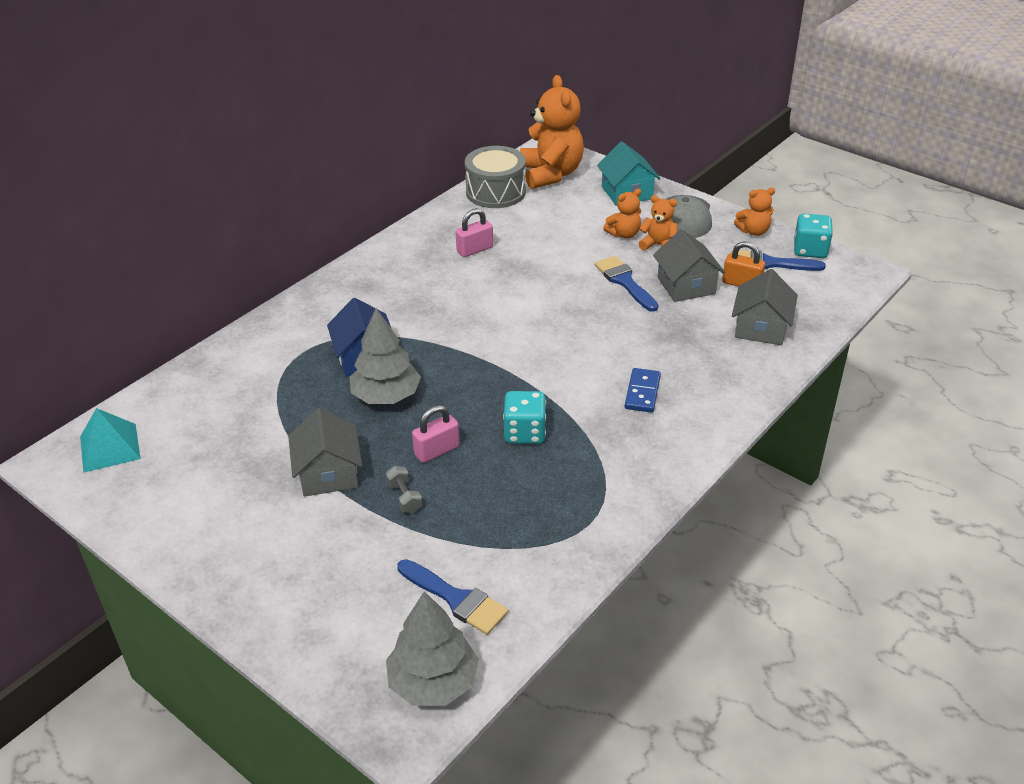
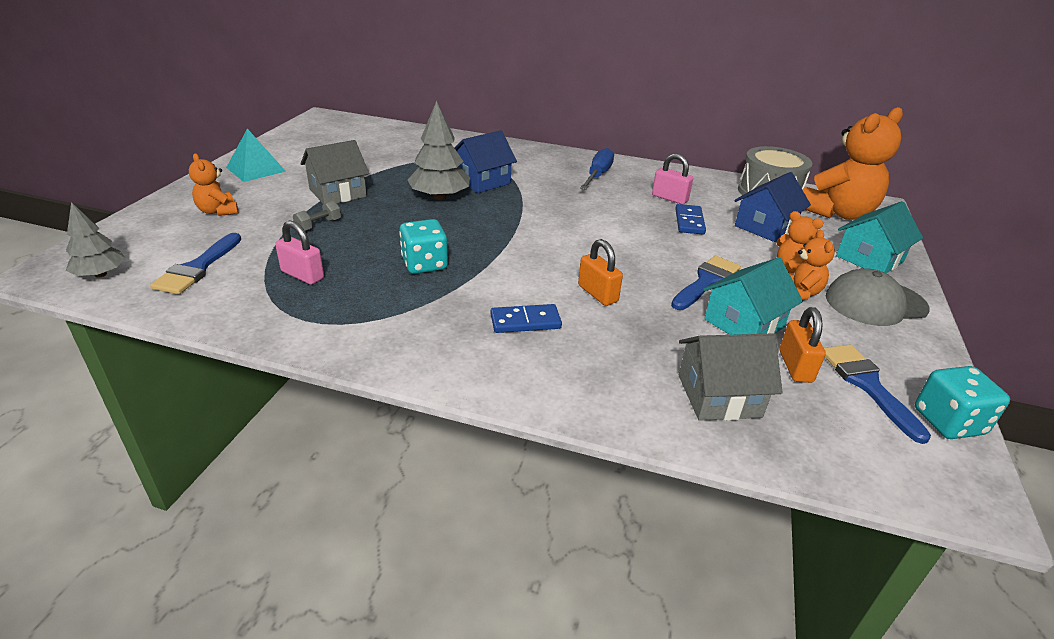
camera: 65 degrees right, 5 degrees down
turquoise pyramid [80,408,141,473] -> turquoise pyramid moved to [226,129,286,182]
grey tree [386,591,479,706] -> grey tree [66,202,125,278], size x0.65
pink padlock [412,405,460,463] -> pink padlock moved to [275,220,324,285]
grey house [653,229,725,302] -> turquoise house [703,257,803,335]
orange teddy bear [734,188,775,236] -> orange teddy bear moved to [189,153,238,216]
none -> orange padlock [578,239,623,306]
none -> blue screwdriver [580,148,614,190]
none -> blue domino [675,204,706,235]
none -> blue house [734,172,811,242]

